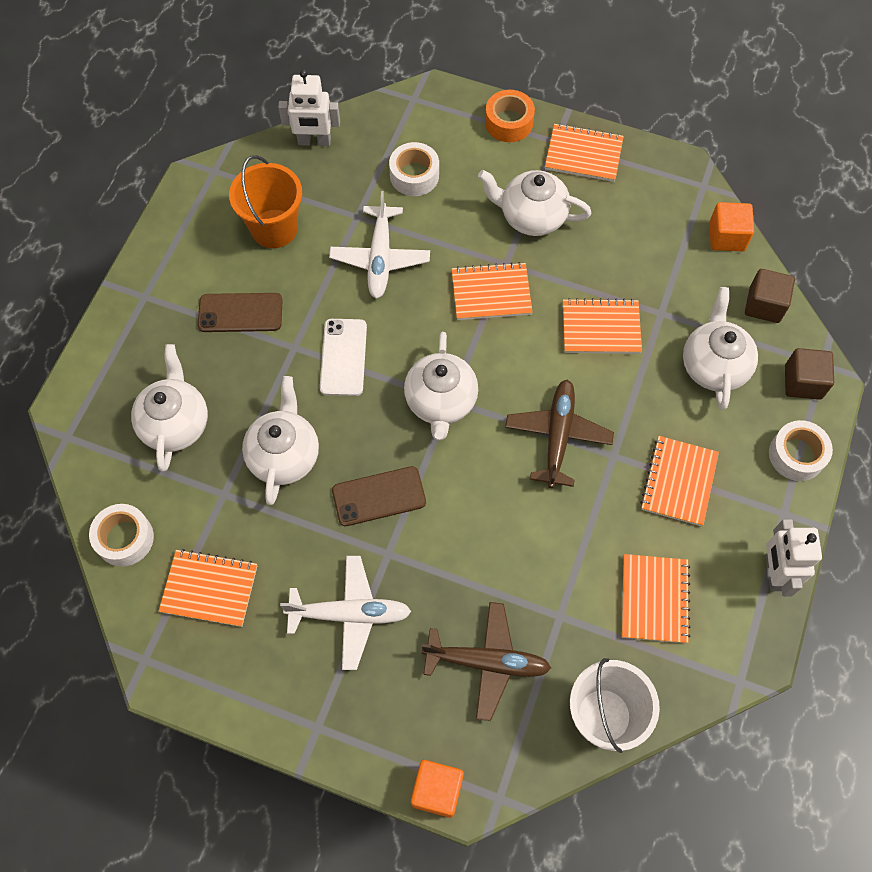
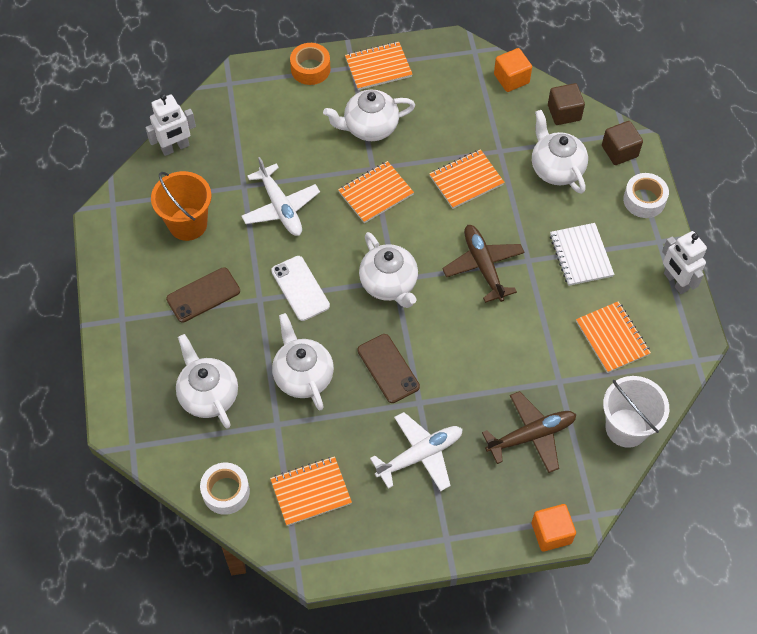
camera: 30 degrees left, 5 degrees down
brown phone [332,466,426,526] -> brown phone turned 75 degrees counterclockwise [357,334,420,403]
white tape [389,142,439,196] -> none
orange notebook [640,436,719,526] -> white notebook [550,223,614,286]

